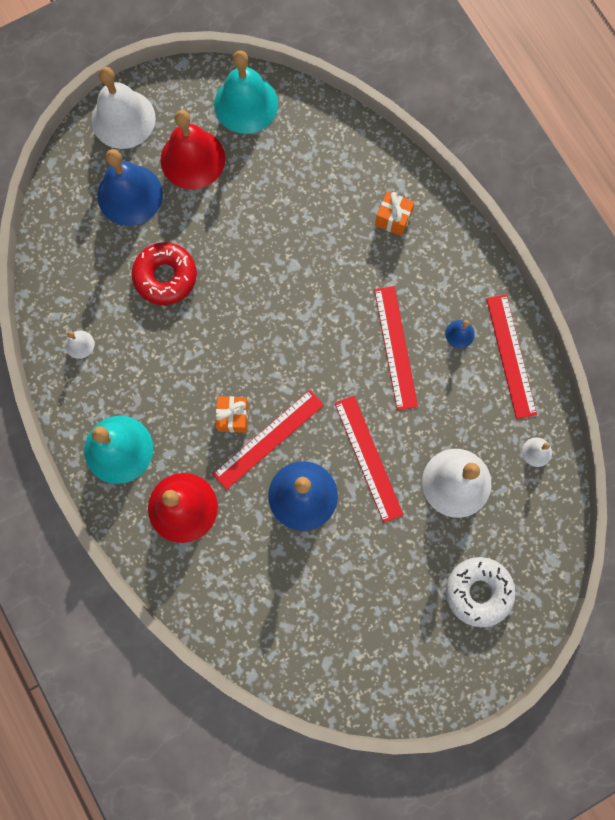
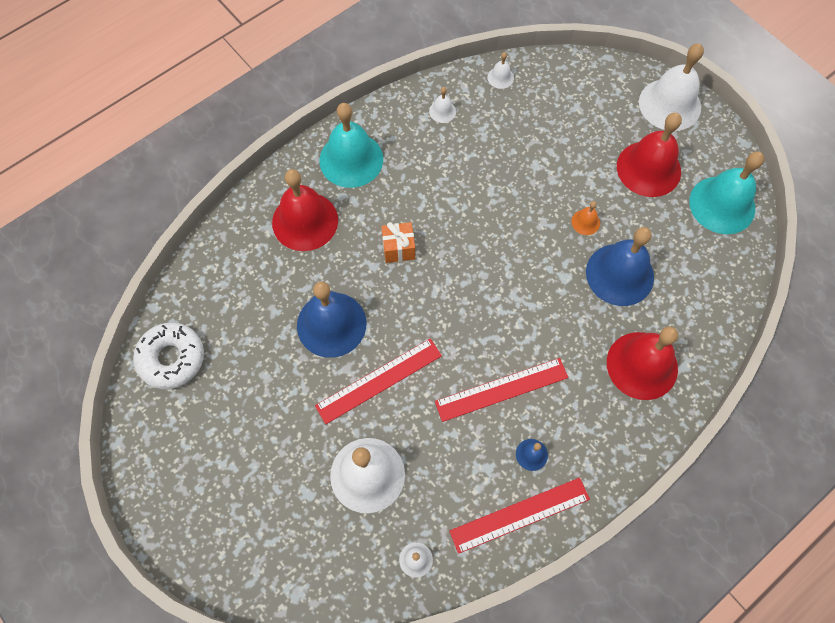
camera: 80 degrees right, 10 degrees down
blue bell [98,149,163,226] -> blue bell moved to [586,227,654,306]
red donut [132,242,197,305] -> none
red ruler [213,390,324,490] -> none
orange gift [375,191,414,236] -> red bell [607,327,678,400]
white donut [446,557,516,627] -> white donut moved to [133,323,204,389]
none -> white bell [488,52,514,89]
none -> orange bell [572,201,600,235]

